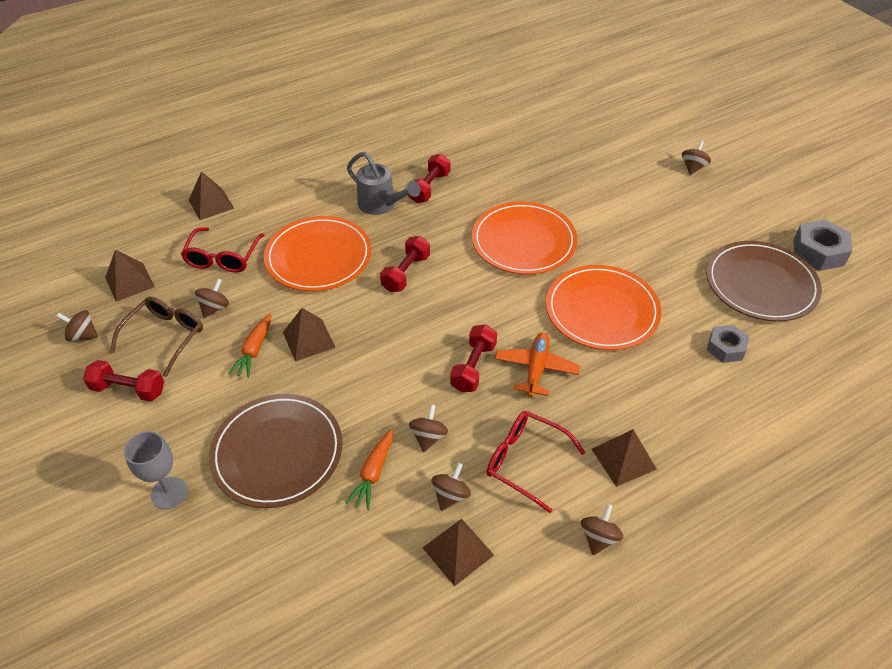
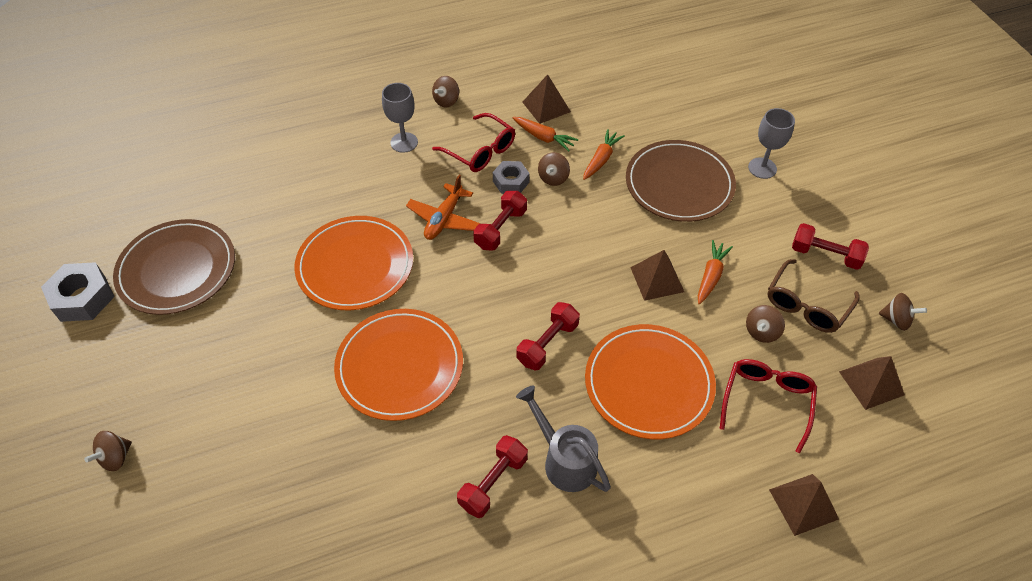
camera: 170 degrees left, 5 degrees up
brown spinning top [432,463,471,511] -> orange carrot [513,117,579,151]
brown pyramid [591,429,657,487] -> grey goblet [382,83,418,153]
grey nut [707,325,749,363] -> grey nut moved to [493,161,530,194]

